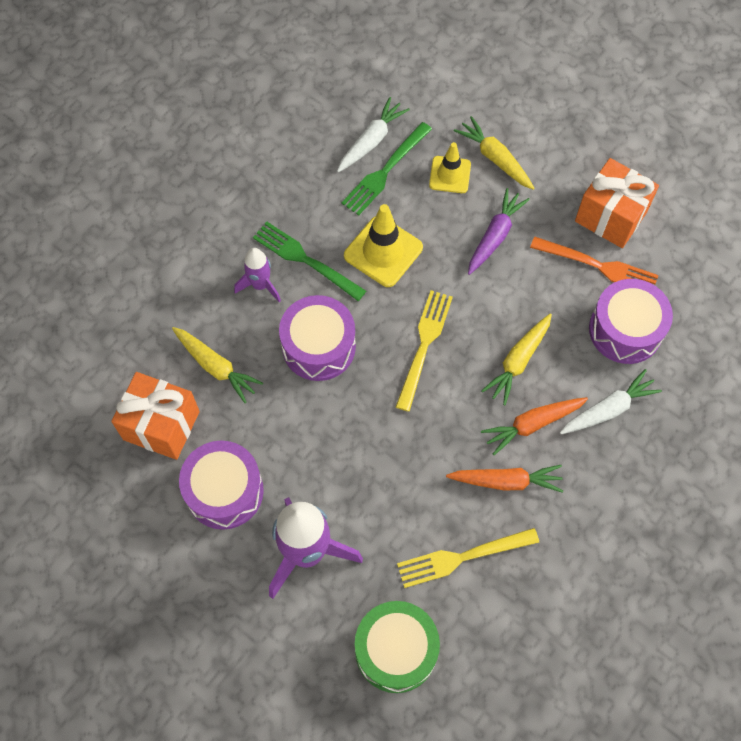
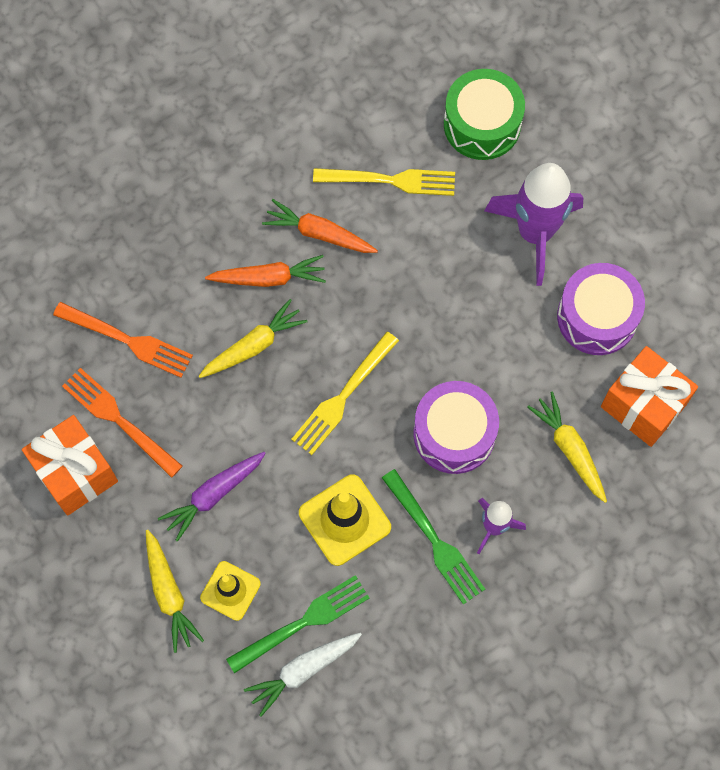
camera: 160 degrees left, 5 degrees up
white carrot [560,369,662,434] -> none
purple drum [589,279,673,364] -> orange fork [53,302,193,378]

